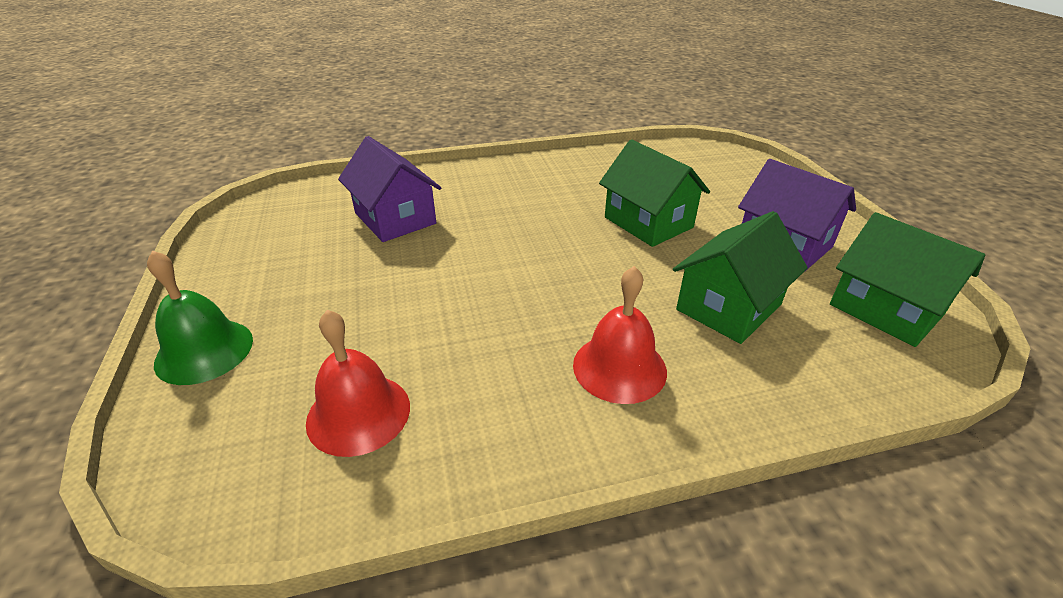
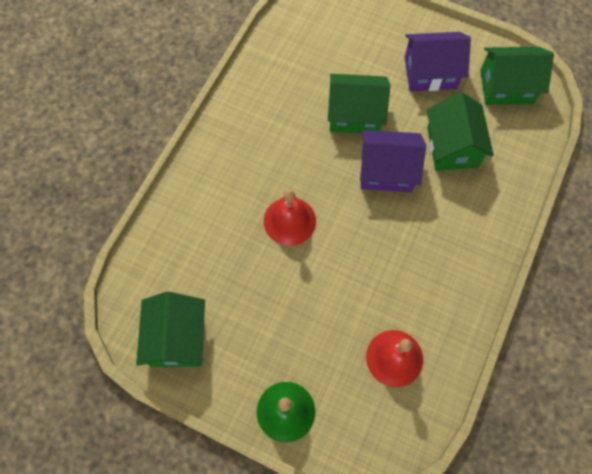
camera: 50 degrees left, 30 degrees up
purple house [338,136,441,242] -> purple house moved to [360,130,426,192]
red bell [573,266,667,404] -> red bell moved to [264,189,316,246]
none -> green house [136,292,205,367]

